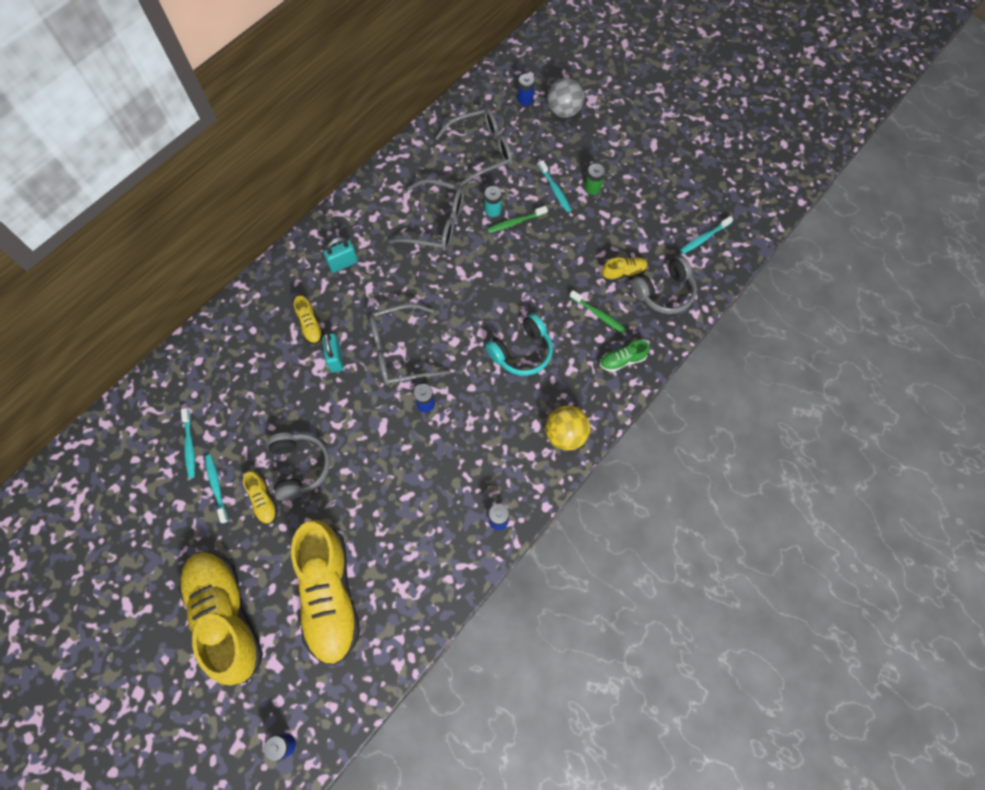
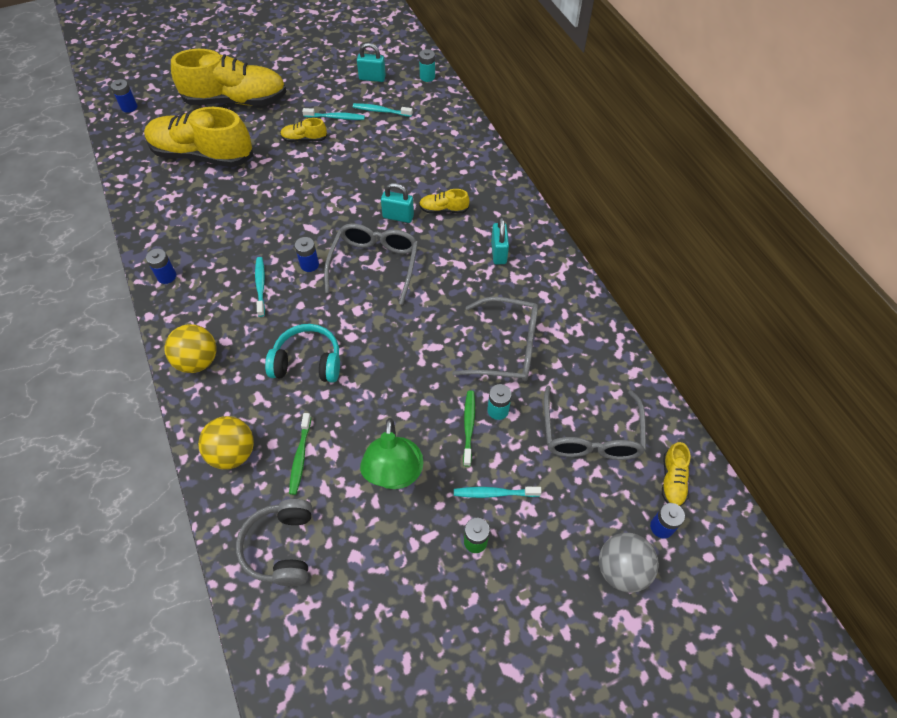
camera: 115 degrees right, 10 degrees down
grey headphones [268,433,330,501] -> none
grey glasses [388,179,464,251] -> grey glasses turned 120 degrees counterclockwise [452,297,538,381]
turquoise headphones [485,313,553,376] -> turquoise headphones turned 105 degrees clockwise [265,324,340,383]
green toothbrush [569,290,627,334] -> green toothbrush turned 60 degrees counterclockwise [289,413,311,495]
green shoe [600,340,650,372] -> yellow ball [198,416,254,469]
yellow shoe [602,257,648,282] -> yellow shoe moved to [662,442,691,506]
turquoise toothbrush [680,216,733,254] -> turquoise toothbrush moved to [255,257,265,317]
none -> turquoise padlock [357,43,386,82]
none -> green lamp [360,418,424,489]
none -> turquoise battery [419,49,435,82]

